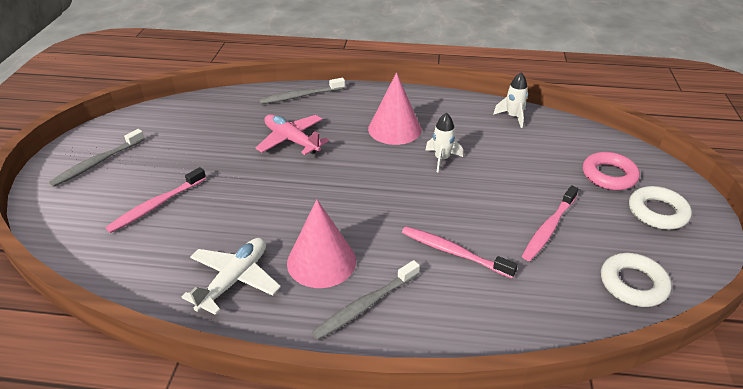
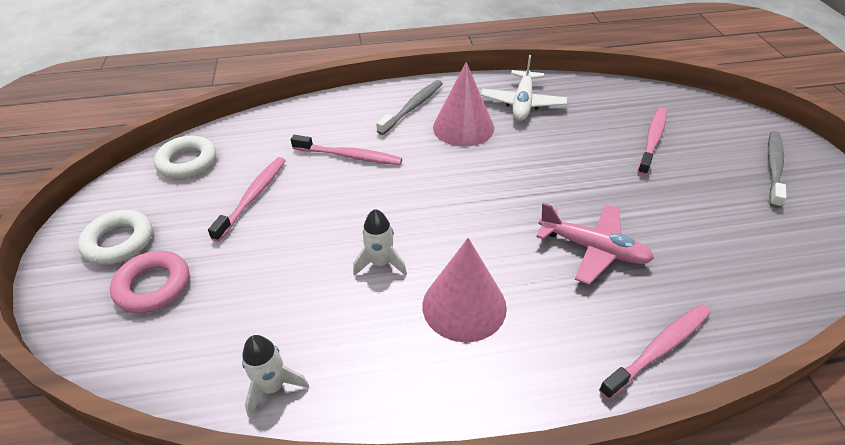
camera: 165 degrees right, 5 degrees up
grey toothbrush [259,78,345,104] -> pink toothbrush [599,304,711,400]

